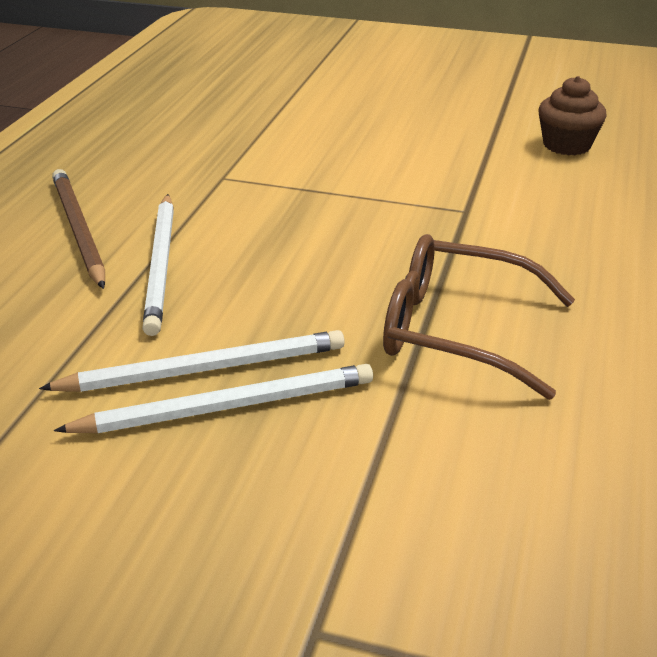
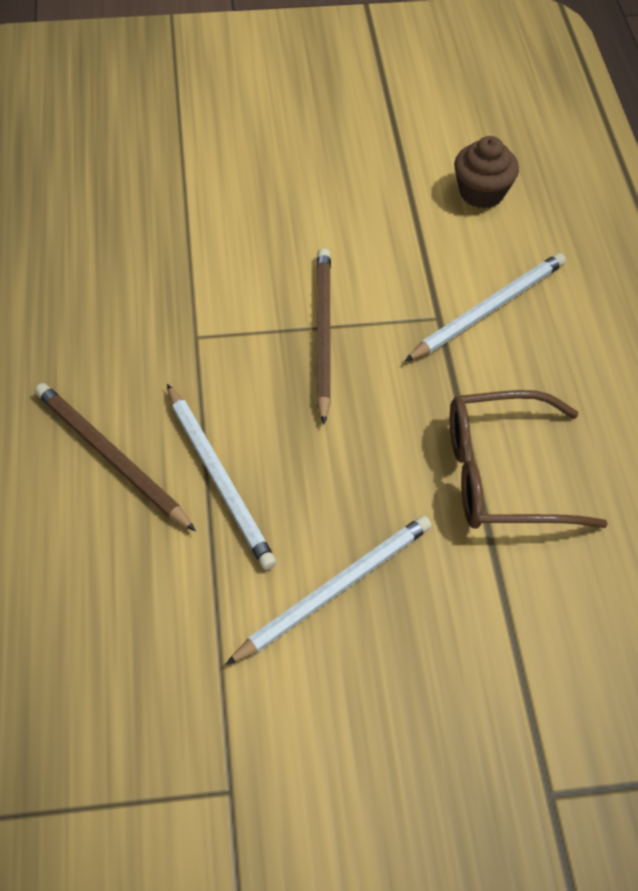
camera: 25 degrees left, 20 degrees up
white pencil [54,364,373,433] -> white pencil moved to [405,253,566,361]
none -> brown pencil [316,248,331,425]

